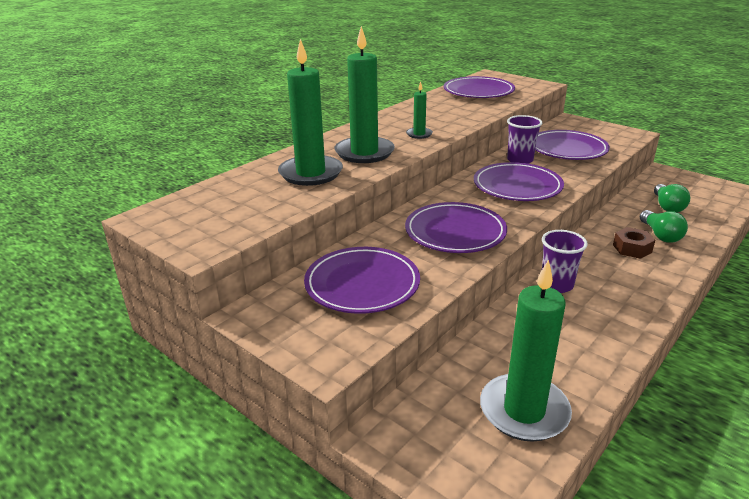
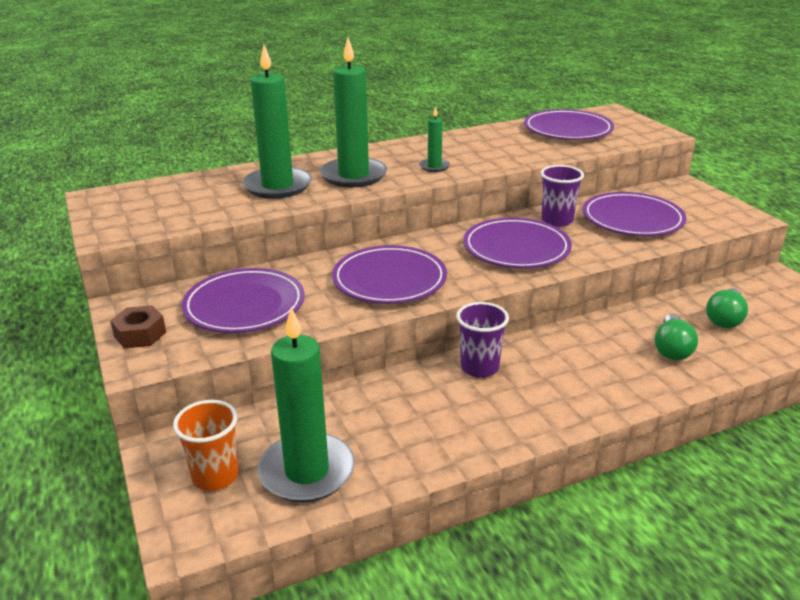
camera: 25 degrees right, 0 degrees up
brown nut [613,227,655,259] -> brown nut moved to [110,305,166,348]
none -> orange cup [173,400,239,491]

